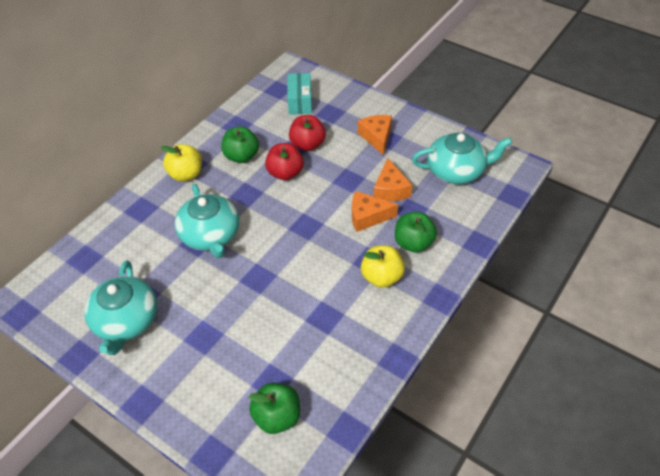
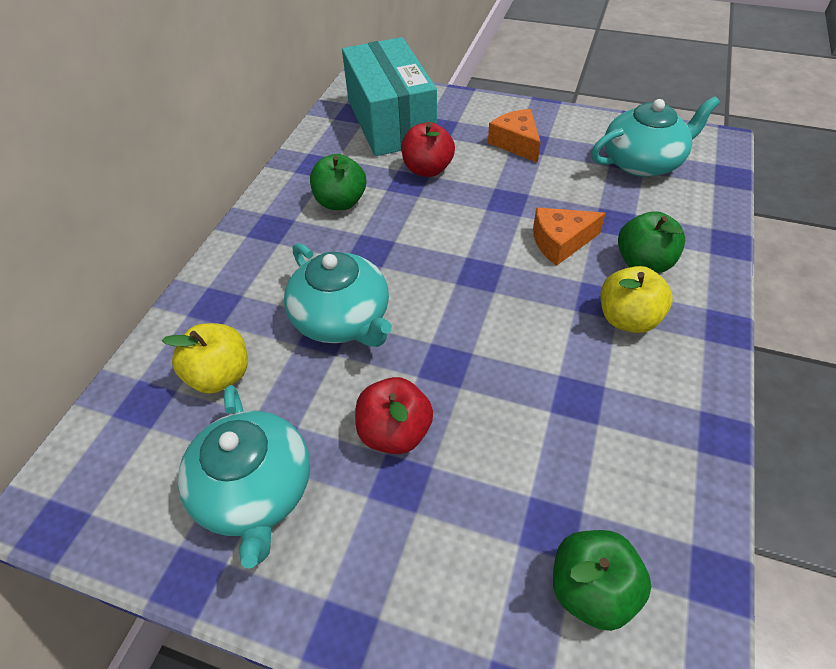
camera: 15 degrees left, 0 degrees up
yellow apple [160,144,202,182] -> yellow apple moved to [162,323,248,394]
red apple [265,143,304,180] -> red apple moved to [355,377,433,454]
turquoise box [287,73,312,115] -> turquoise box [342,37,437,156], size x1.96
orange cheese [373,158,412,201] -> none

